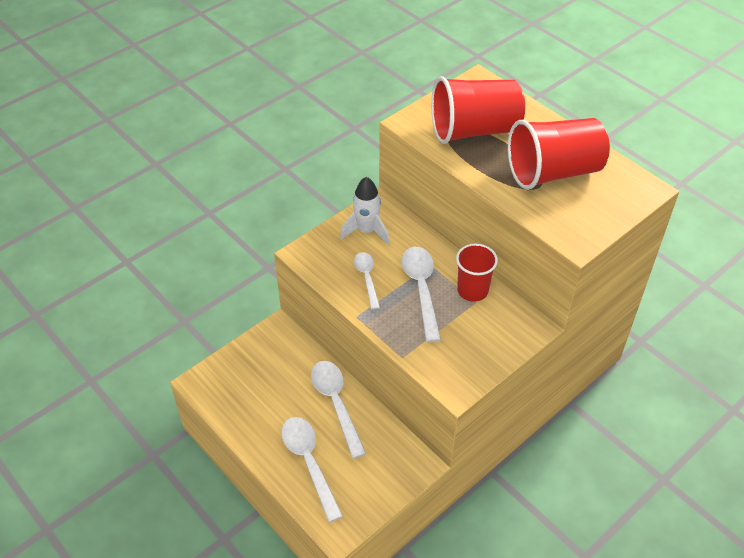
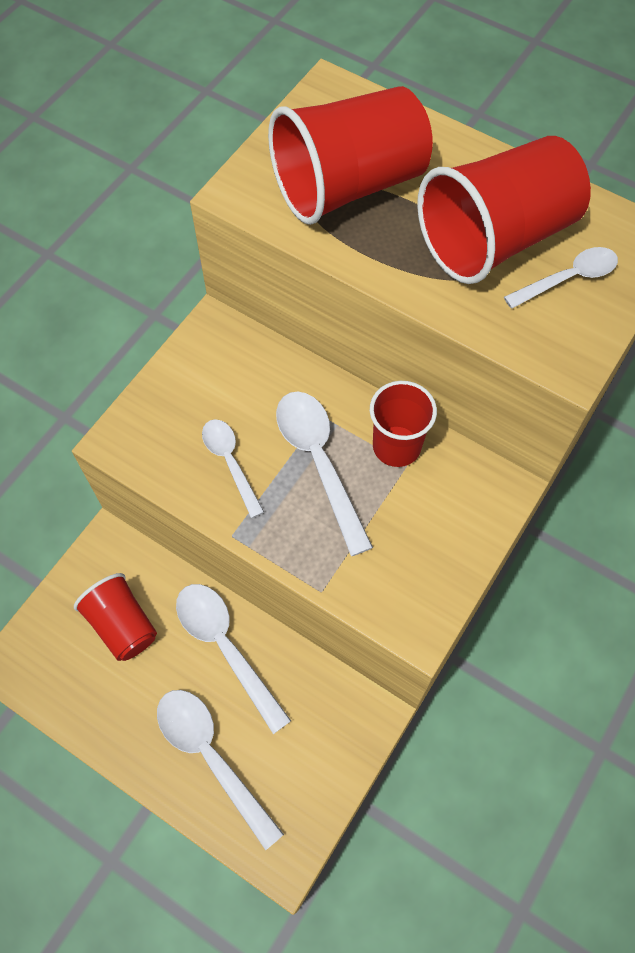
camera: 15 degrees left, 15 degrees up
white rocket [340,177,389,245] -> none
none -> red cup [74,573,157,661]
none -> white spoon [504,247,618,309]

